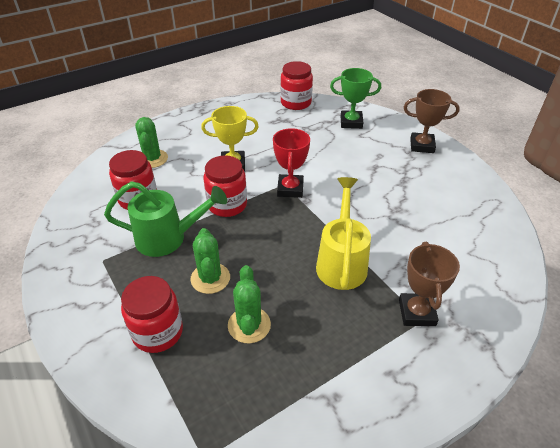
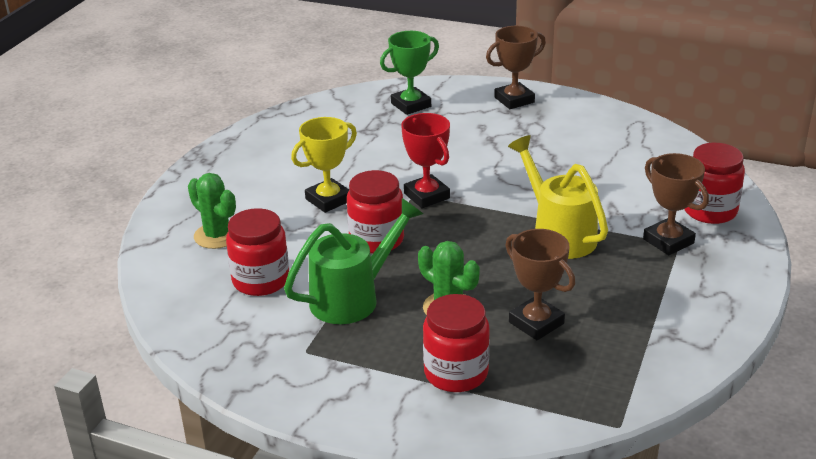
camera: 35 degrees left, 10 degrees down
green cactus [228,265,271,344] -> brown trophy [505,229,575,340]
red jar [280,61,313,110] -> red jar moved to [684,143,745,224]

